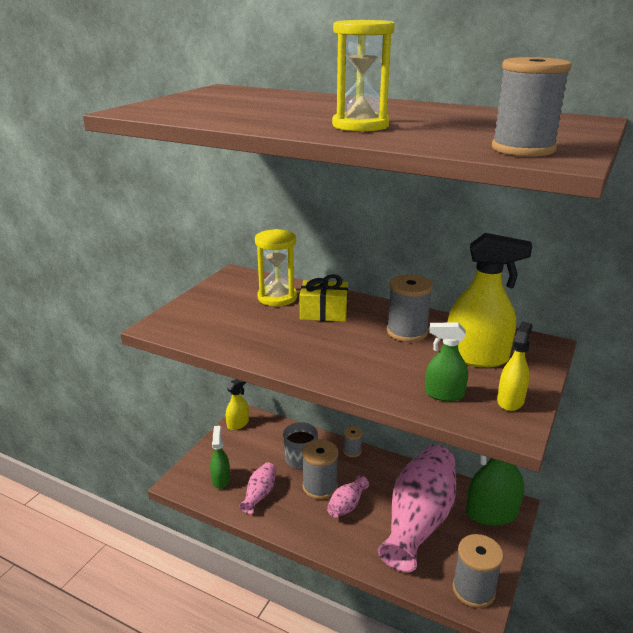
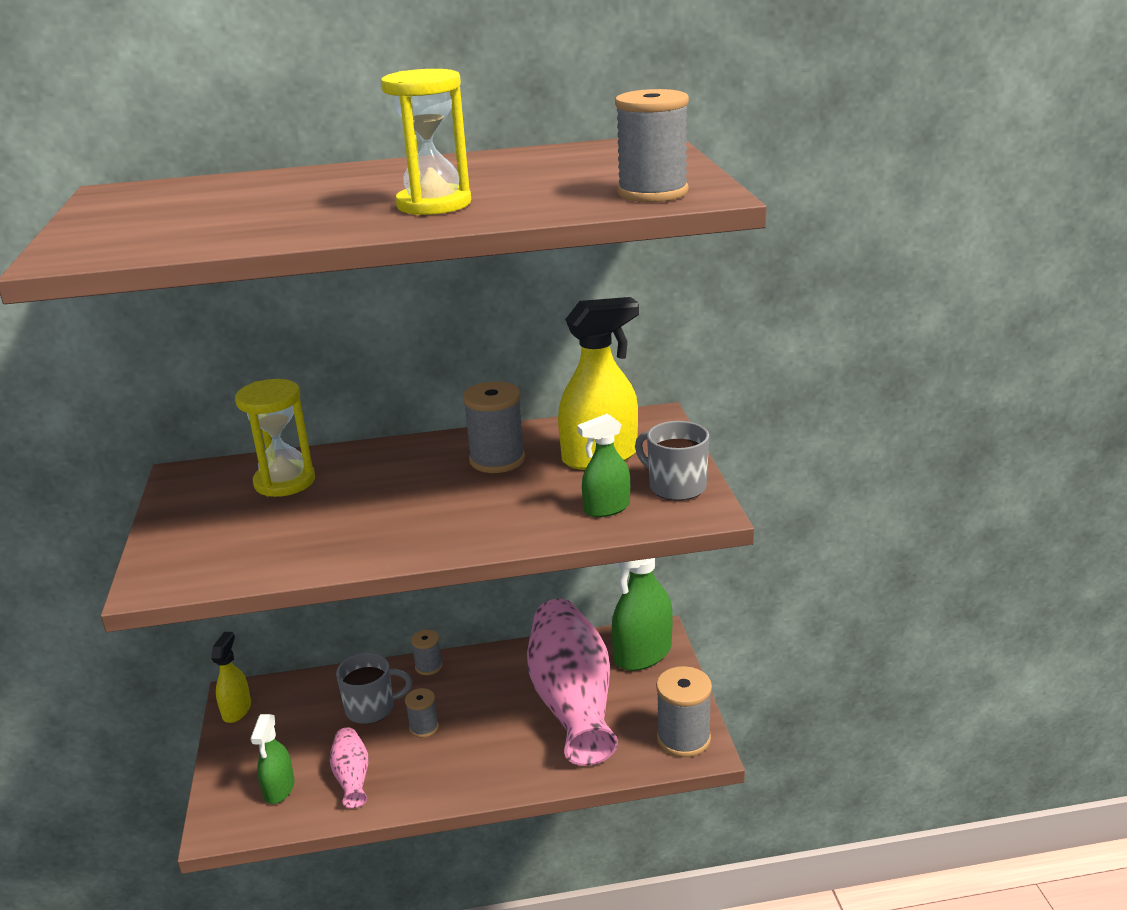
camera: 35 degrees left, 0 degrees up
green spray bottle [210,426,230,489] -> green spray bottle turned 135 degrees counterclockwise [250,714,295,804]
yellow gift [299,274,348,322] -> none
grey spool [302,439,338,499] -> grey spool [405,688,439,738], size x0.56
pink vase [327,475,369,517] -> none
yellow spray bottle [497,321,532,411] -> grey mug [635,421,709,501]

